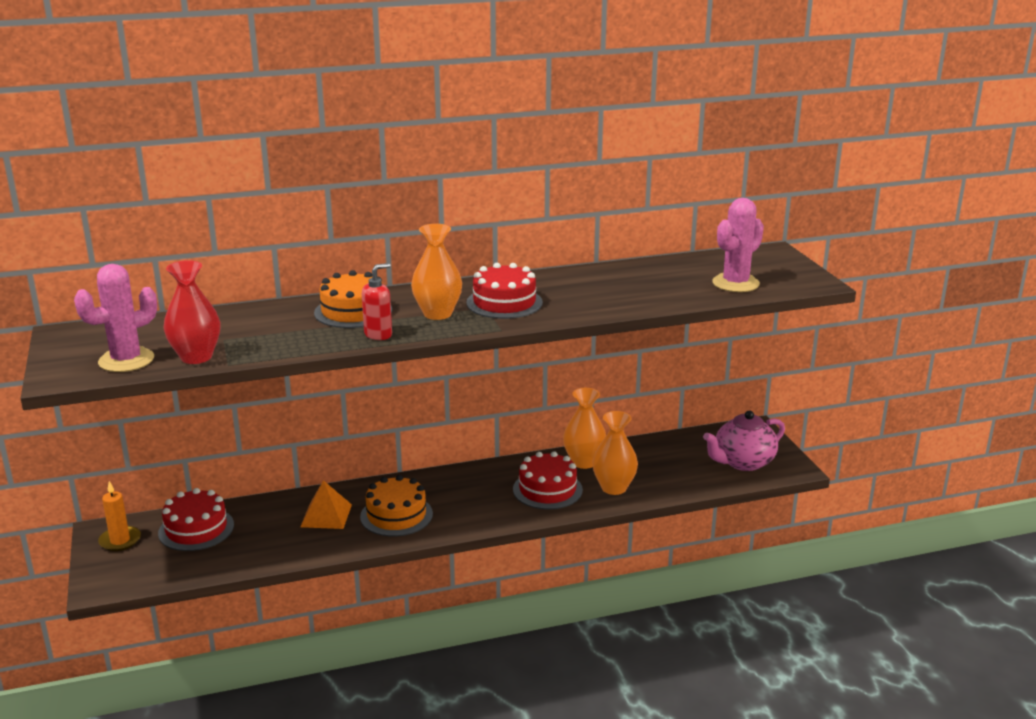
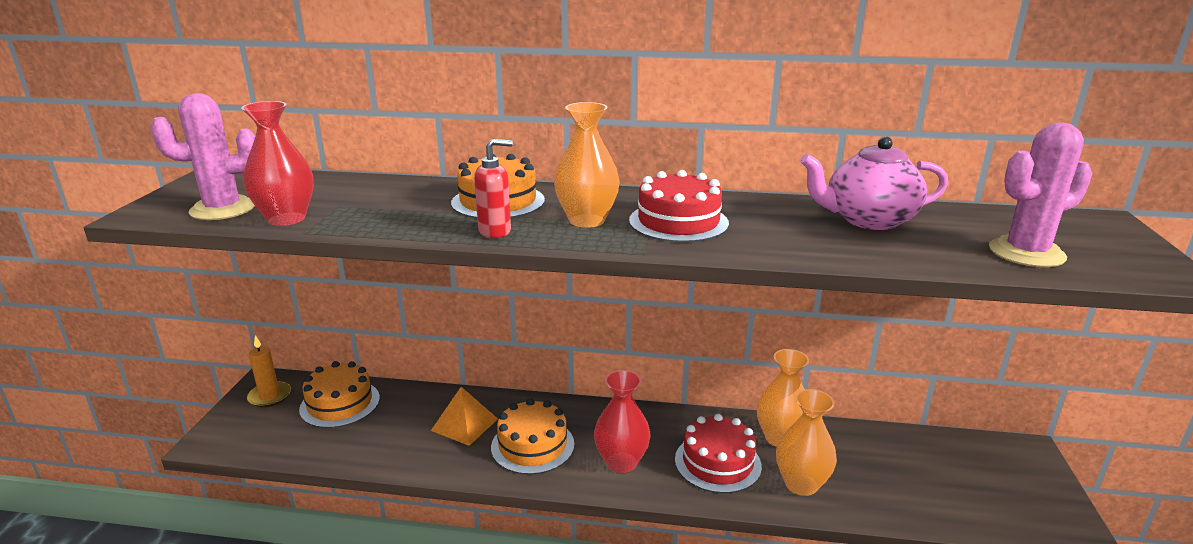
camera: 25 degrees right, 0 degrees up
red cake [158,488,234,551] -> orange cake [299,361,380,428]
pink teapot [703,411,785,471] -> pink teapot moved to [800,136,948,230]
none -> red vase [594,370,651,473]

